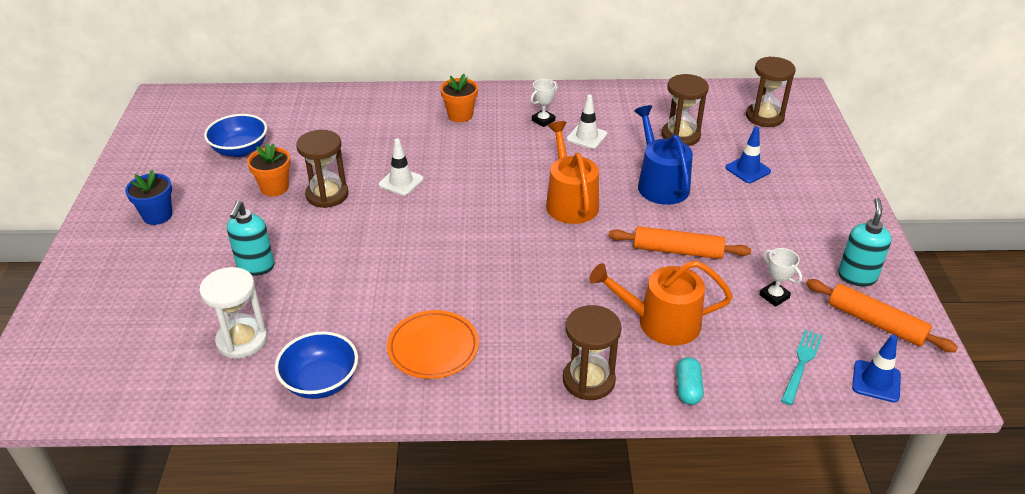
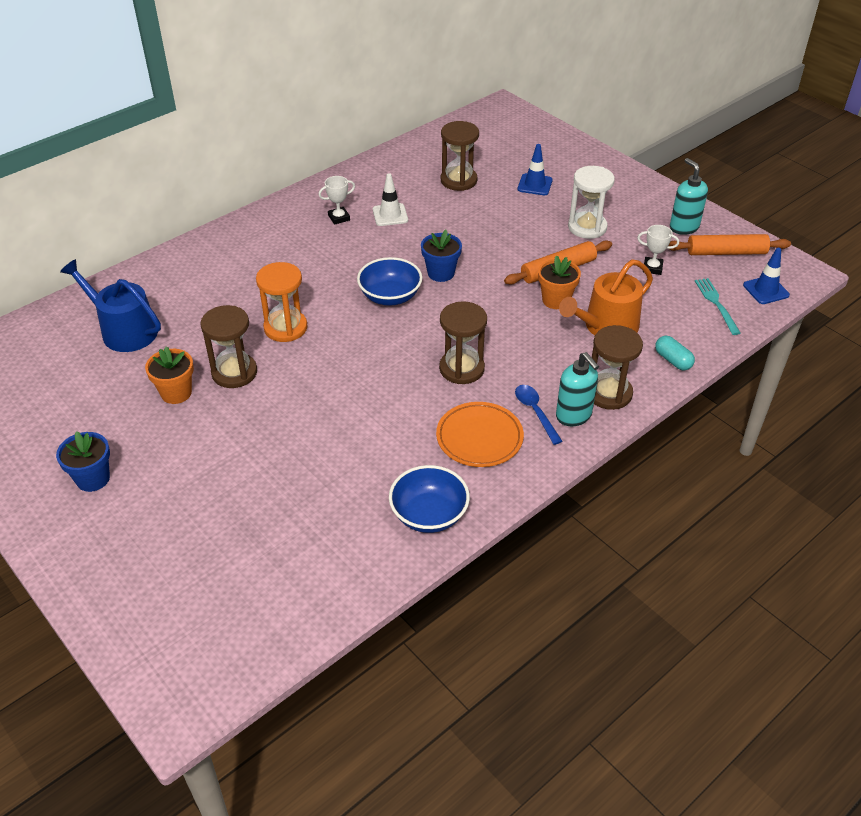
camera: 40 degrees left, 5 degrees up
white hourglass [199,267,268,359] -> white hourglass moved to [568,166,615,239]
blue bowl [204,114,267,157] -> blue bowl moved to [357,257,423,306]
turquoise soap dispenser [227,201,275,276] -> turquoise soap dispenser moved to [556,352,599,426]
white traffic cone [379,138,424,196] -> orange hourglass [256,262,308,342]
orange flower pot [440,74,478,122] -> orange flower pot moved to [538,255,581,309]
white trophy [530,79,558,127] -> white trophy turned 60 degrees clockwise [319,176,355,225]
orange watering can [546,121,599,224] -> blue flower pot [421,230,462,282]
blue watering can [634,105,693,205] -> blue watering can moved to [60,259,161,352]
brown hourglass [746,56,796,127] -> brown hourglass moved to [439,301,487,384]
none -> blue spoon [515,385,563,445]

